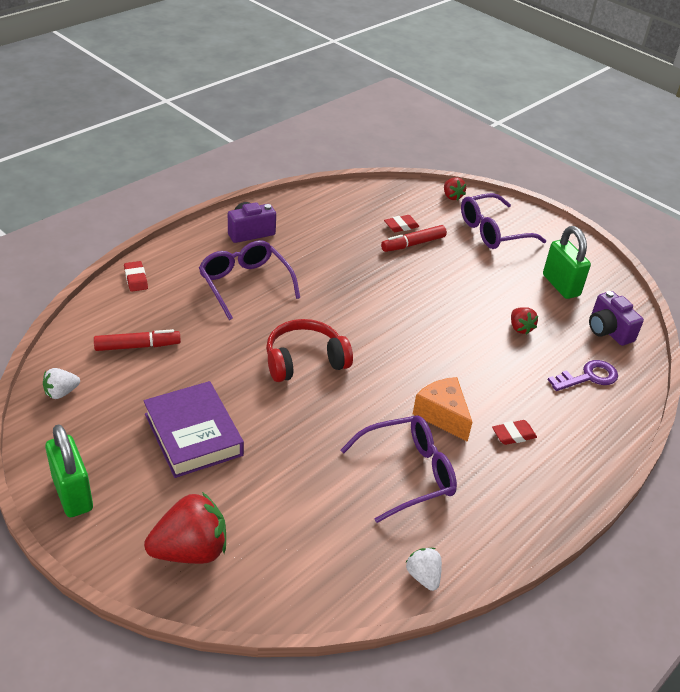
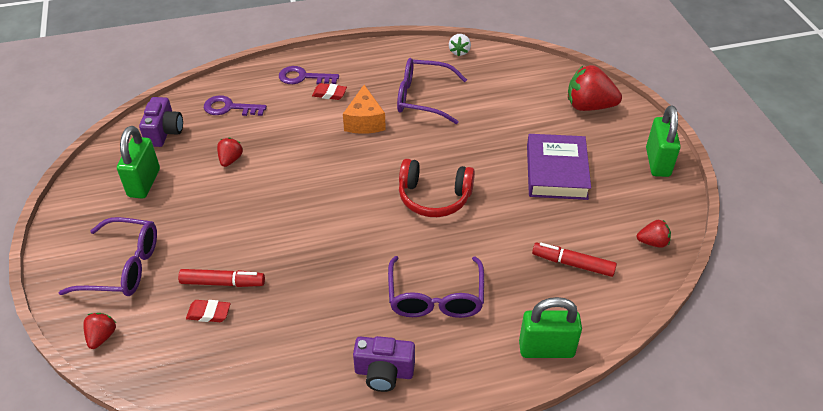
camera: 145 degrees left, 5 degrees up
white strawberry [43,368,80,399] -> red strawberry [637,220,671,248]
red eraser [124,261,148,292] -> green padlock [519,297,582,358]
none -> purple key [279,66,339,84]

